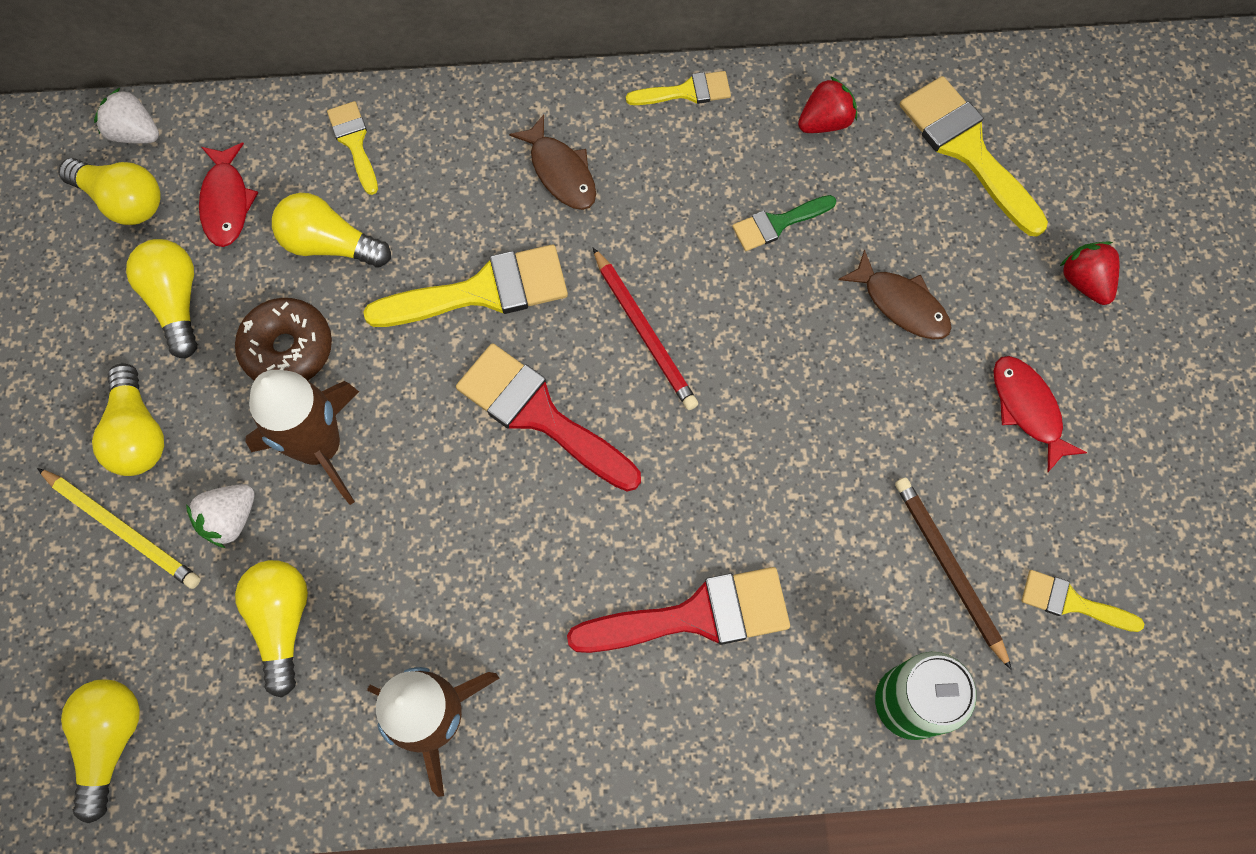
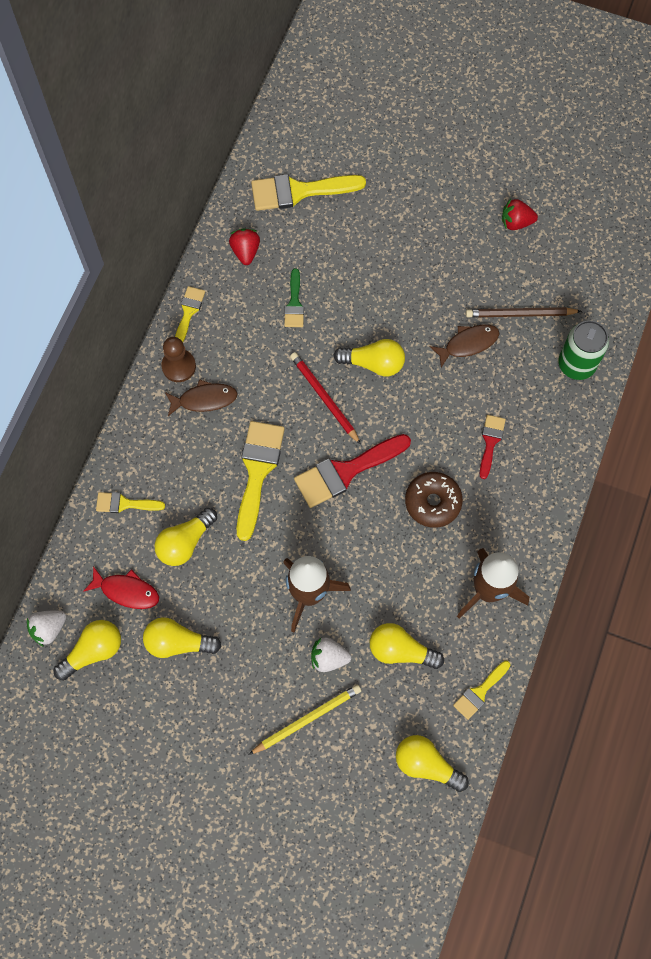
camera: 65 degrees left, 0 degrees up
yellow light bulb [92,363,164,476] -> yellow light bulb moved to [333,339,405,376]
white strawberry [186,484,255,548] -> white strawberry turned 120 degrees clockwise [311,638,351,672]
brown donut [235,298,332,381] -> brown donut moved to [405,472,463,528]
red brush [567,567,790,653] -> red brush [480,415,506,479], size x0.55
red pencil [593,248,698,410] -> red pencil turned 120 degrees counterclockwise [290,352,361,445]
brown fish [838,249,952,339] -> brown fish moved to [430,324,499,368]
red fish [994,356,1087,472] -> none
yellow brush [1022,570,1144,632] -> yellow brush moved to [453,661,510,720]
red strawberry [1060,241,1119,305] -> red strawberry moved to [502,199,538,230]
none -> brown pawn [161,337,196,382]

